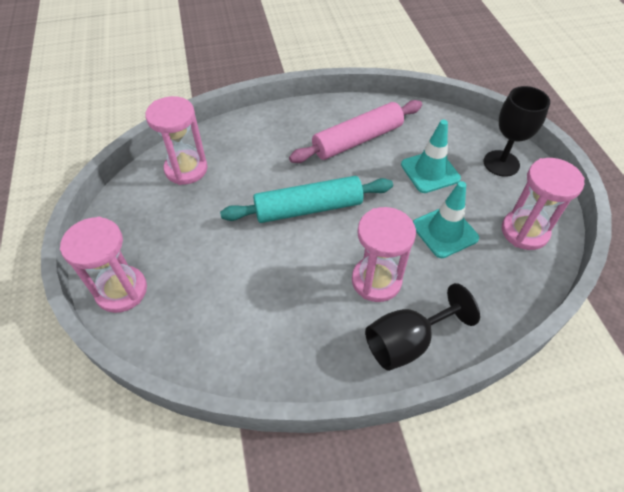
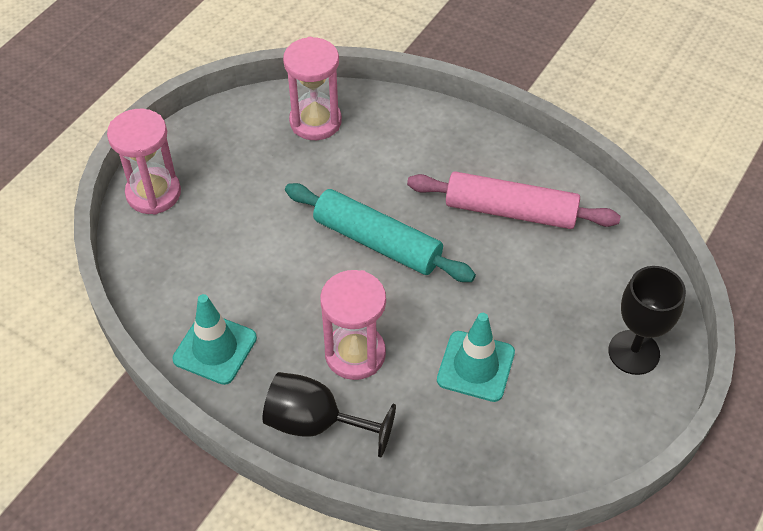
camera: 45 degrees right, 0 degrees up
turquoise traffic cone [401,120,461,193] -> turquoise traffic cone moved to [172,294,257,385]
pink hourglass [502,158,585,250] -> none

